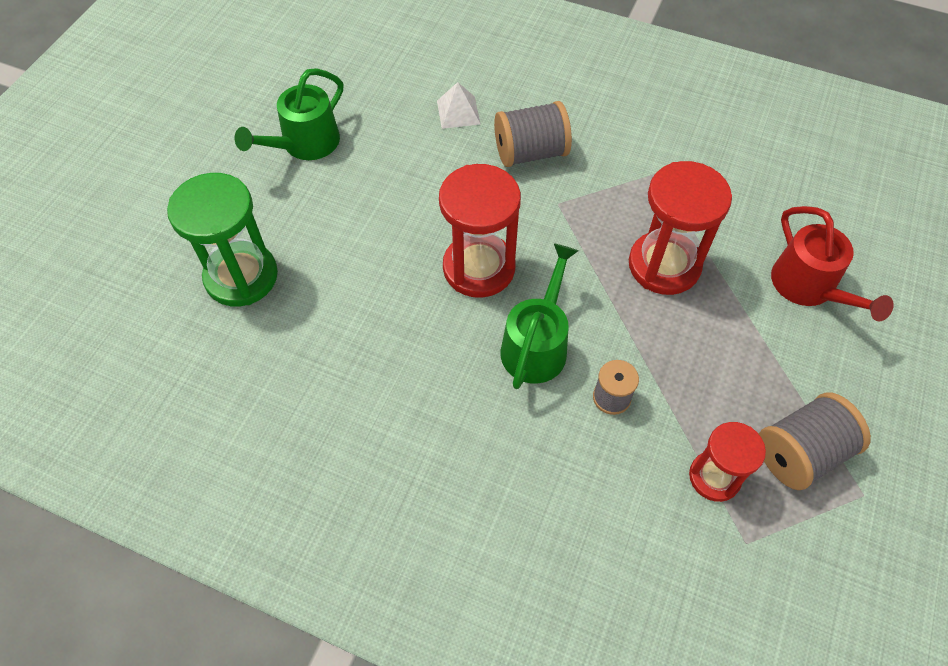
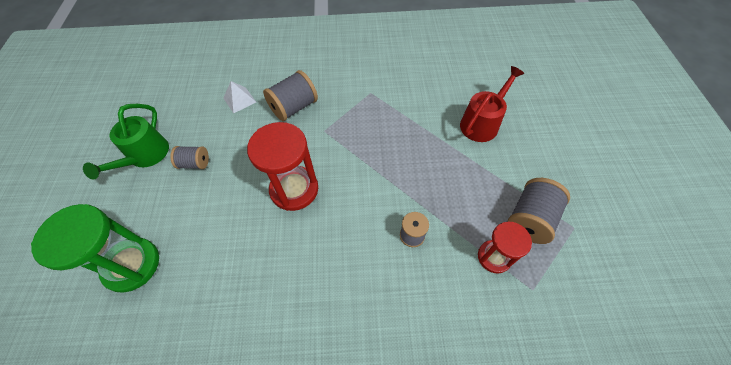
camera: 25 degrees left, 0 degrees up
green watering can [501,243,578,389] -> none
red hourglass [629,161,732,295] -> none
red watering can [771,206,894,321] -> red watering can turned 90 degrees counterclockwise [460,66,525,142]
none -> grey spool [170,146,209,169]

